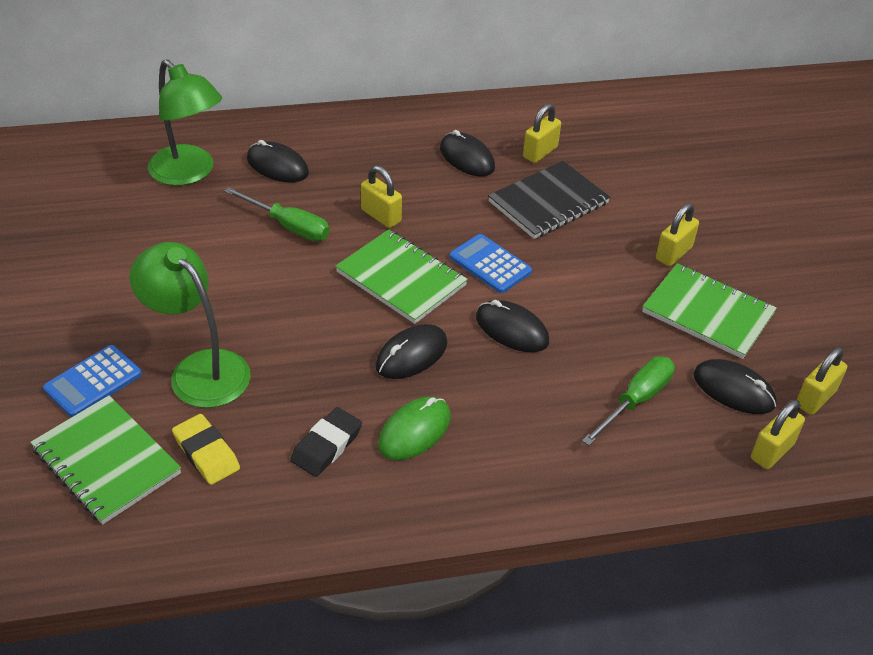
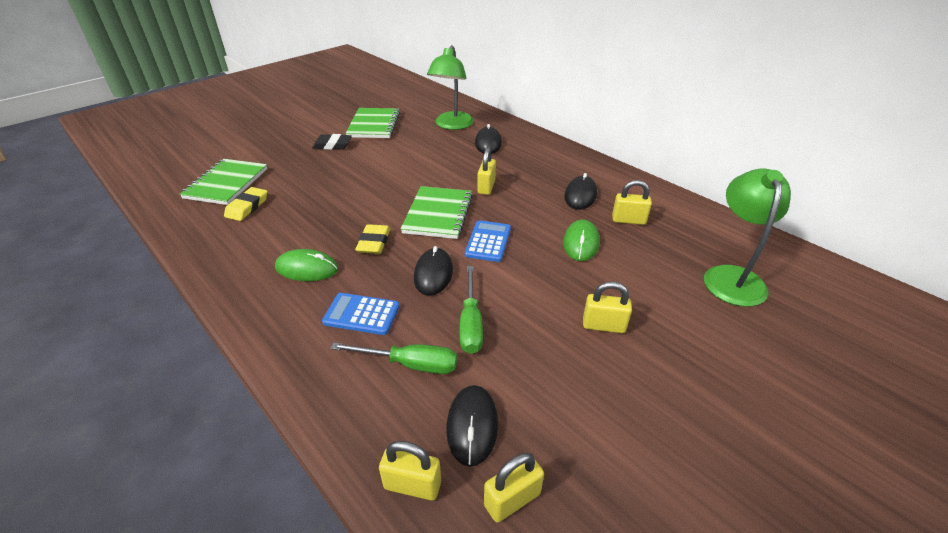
camera: 60 degrees right, 5 degrees down
blue calculator [43,345,142,417] -> blue calculator moved to [322,293,400,335]
green lamp [130,242,251,408] -> green lamp moved to [704,169,791,307]
green screwdriver [224,187,330,241] -> green screwdriver moved to [460,266,483,354]
black eraser [290,407,362,477] -> black eraser moved to [312,134,352,150]
black mouse [375,324,447,379] -> yellow eraser [355,224,390,254]
black notebook [488,161,610,239] -> green mouse [563,220,600,261]
green notebook [642,263,777,359] -> green notebook moved to [346,108,400,138]
yellow padlock [796,347,847,415] -> yellow padlock turned 45 degrees counterclockwise [484,452,544,523]

